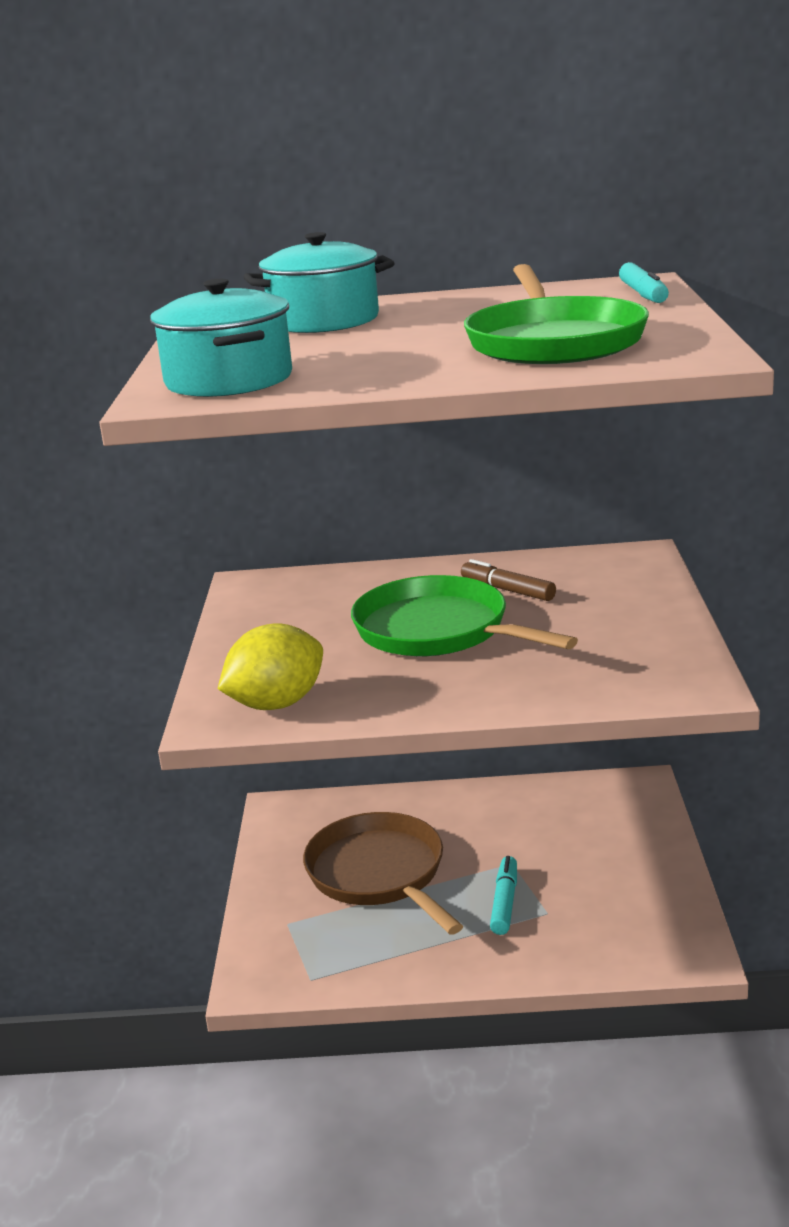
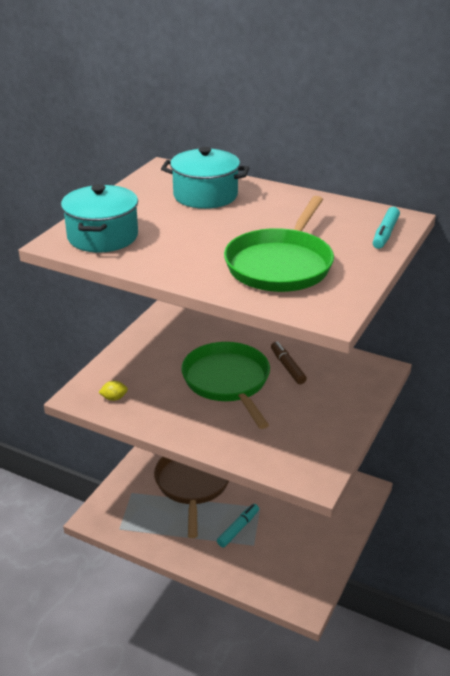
camera: 25 degrees right, 10 degrees up
yellow lemon [218,623,323,710] -> yellow lemon [98,381,128,401], size x0.44

